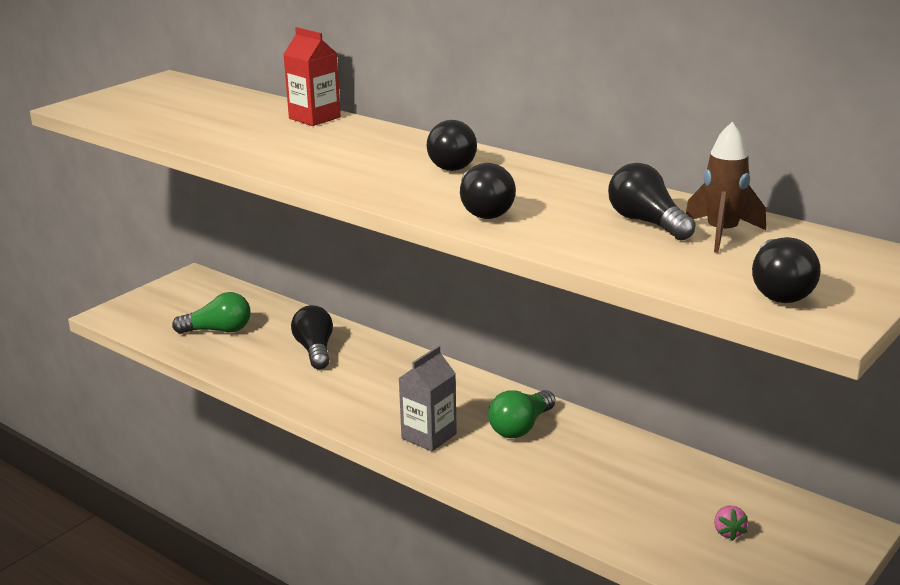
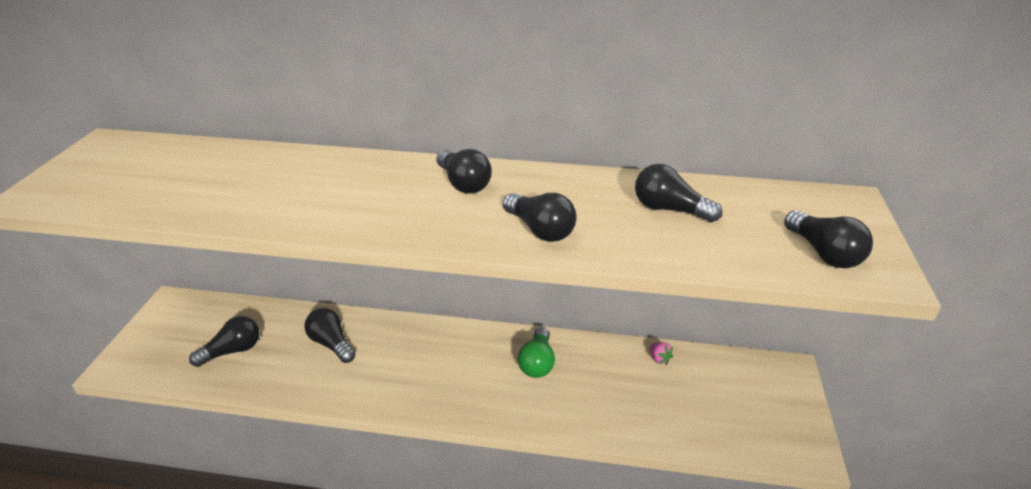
camera: 30 degrees left, 10 degrees up
green light bulb [172,292,251,334] -> black light bulb [189,316,259,367]
red carton [283,27,341,126] -> none
grey carton [398,346,457,451] -> none
brown rocket [686,122,766,253] -> none
pink strawberry [714,506,748,541] -> pink strawberry moved to [649,342,673,364]

